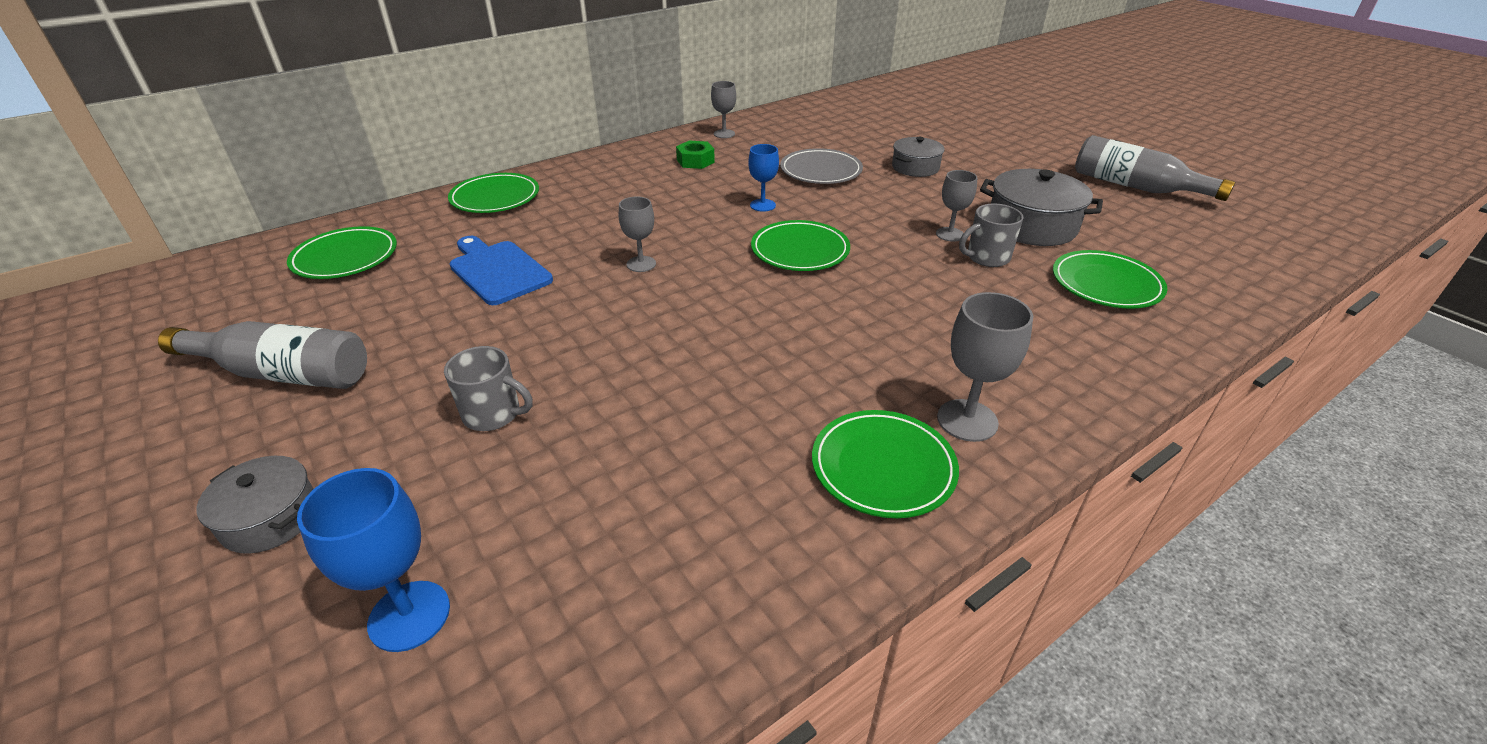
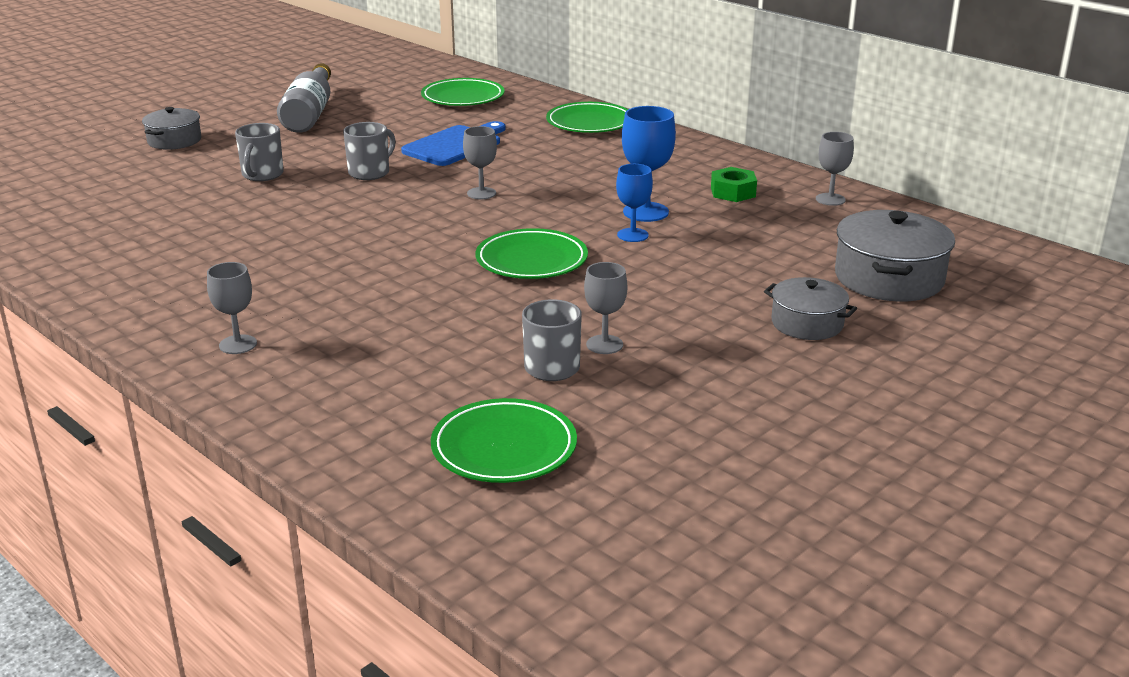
camera: 80 degrees right, 10 degrees down
blue goblet [297,468,450,652] -> blue goblet moved to [622,106,676,222]
grey plate [780,148,863,184] -> none
green plate [812,410,959,518] -> none
grey goblet [937,292,1033,442] -> grey goblet [207,262,257,354], size x0.66
grey pot [980,169,1103,246] -> grey pot moved to [835,210,955,302]
grey bottle [1075,135,1235,201] -> none
none -> grey mug [343,122,396,180]

